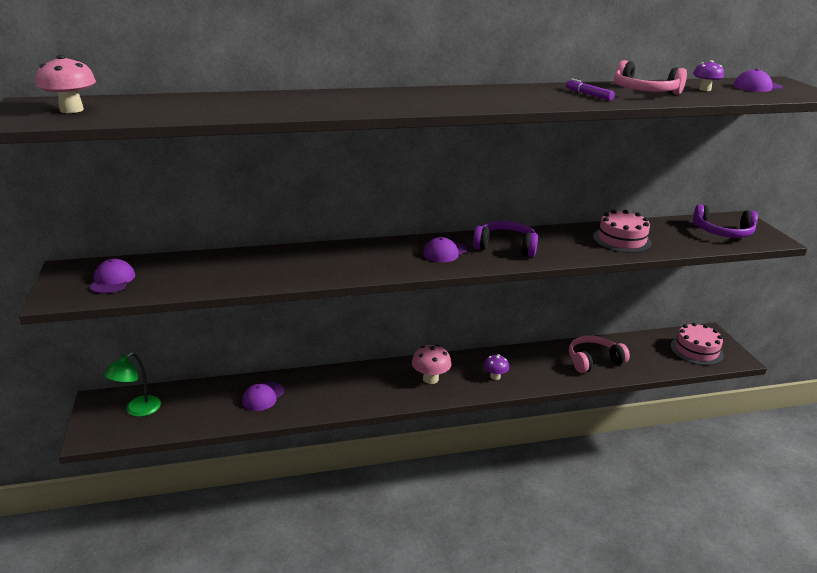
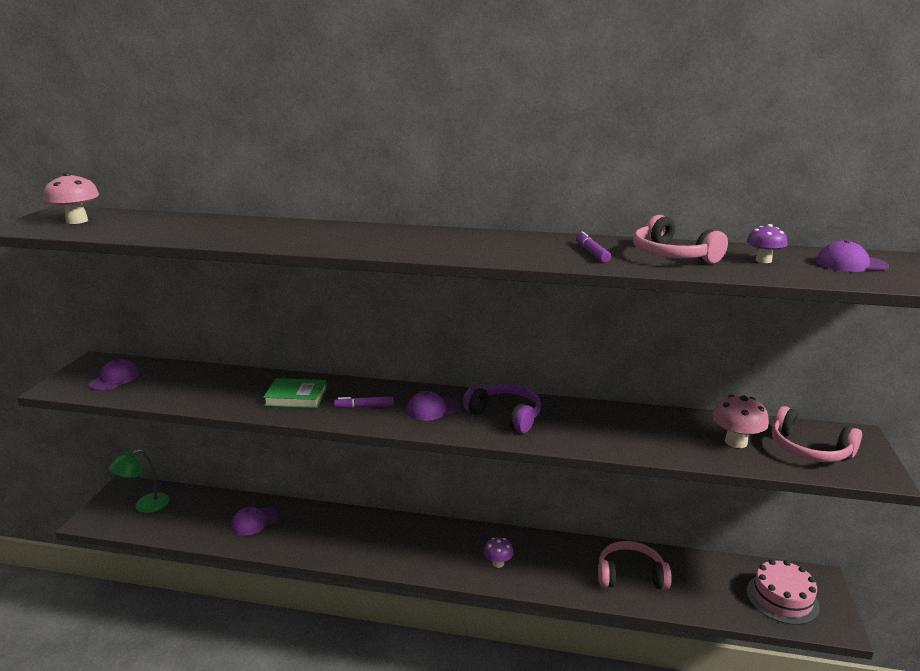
camera: 25 degrees right, 5 degrees down
pink mushroom [412,344,451,384] -> pink mushroom moved to [712,395,769,448]
pink cake [593,210,652,253] -> none
purple headphones [693,204,758,238] -> pink headphones [772,406,862,462]
none -> green book [263,378,327,408]
none -> purple marker [334,397,394,408]

